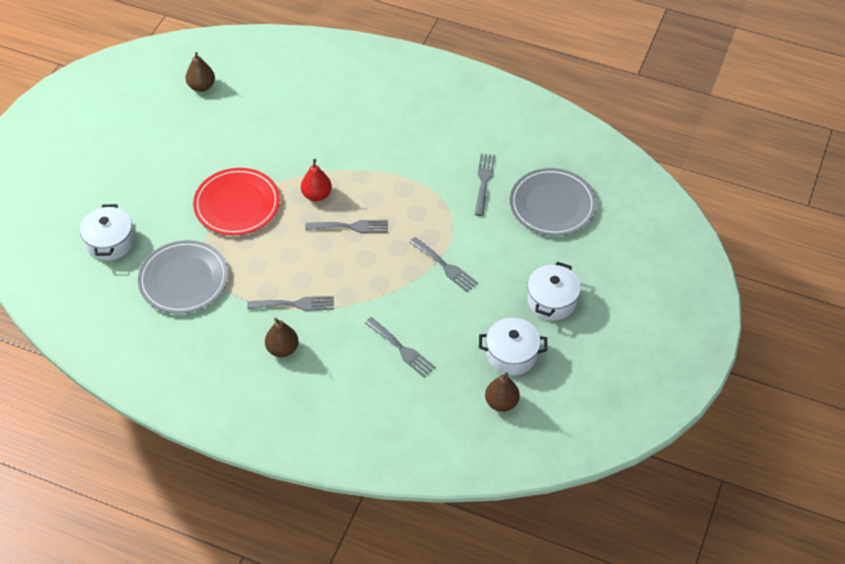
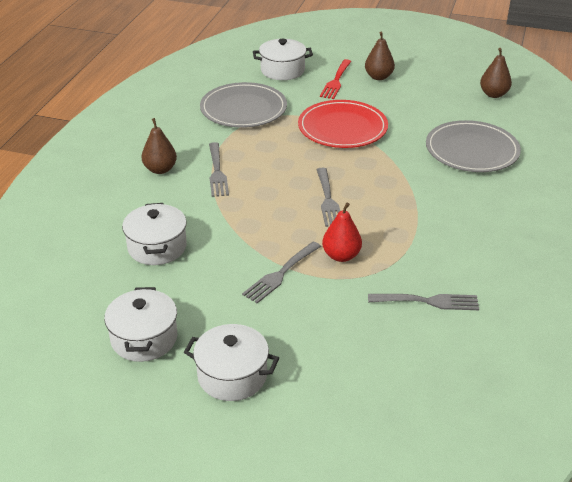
camera: 85 degrees right, 15 degrees down
red pear [301,159,332,201] -> red pear moved to [322,203,362,262]
grey fork [365,317,435,377] -> white pot [122,203,187,265]
brown pear [485,372,520,412] -> brown pear moved to [365,31,395,80]
grey plate [510,168,596,236] -> grey plate moved to [426,120,521,172]
none -> red fork [320,59,352,99]

